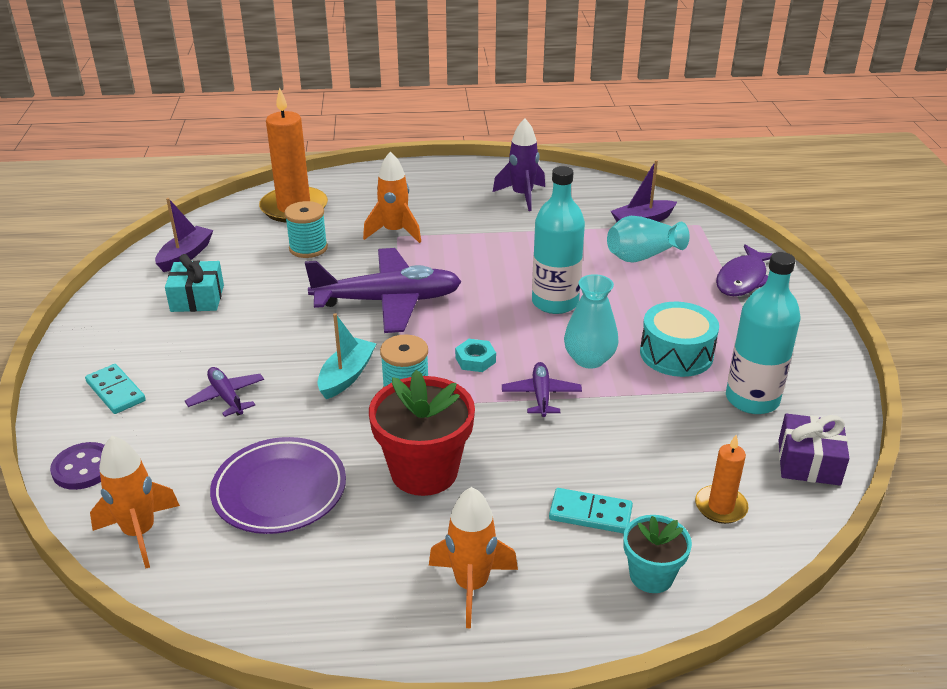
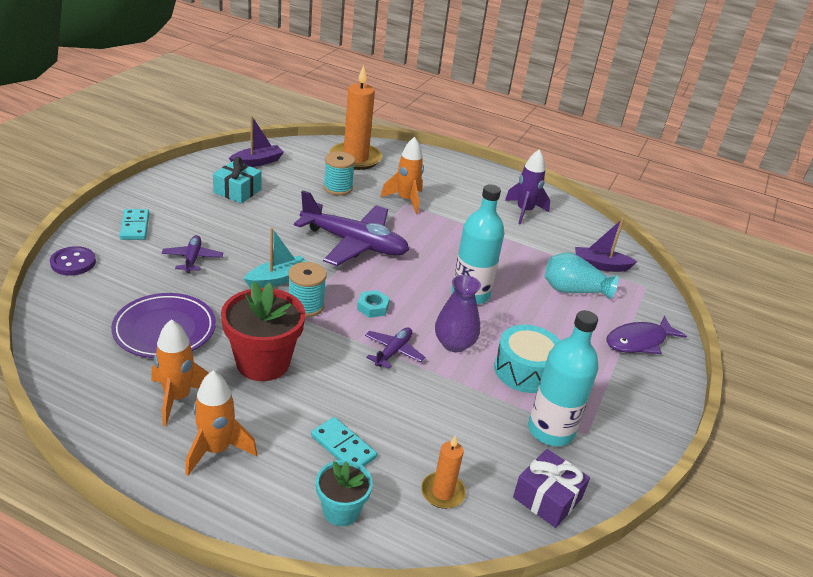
camera: 25 degrees right, 0 degrees up
orange rocket [90,436,180,569] -> orange rocket moved to [151,319,209,426]
turquoise vase [564,274,618,369] -> purple vase [435,275,481,352]

